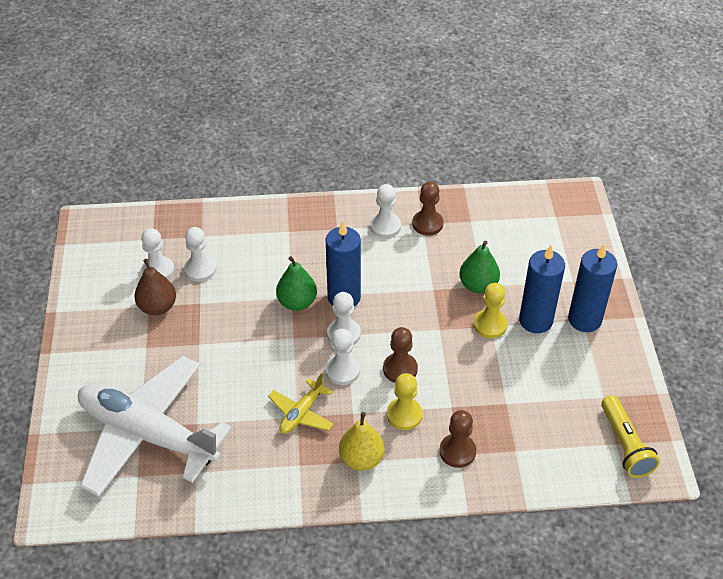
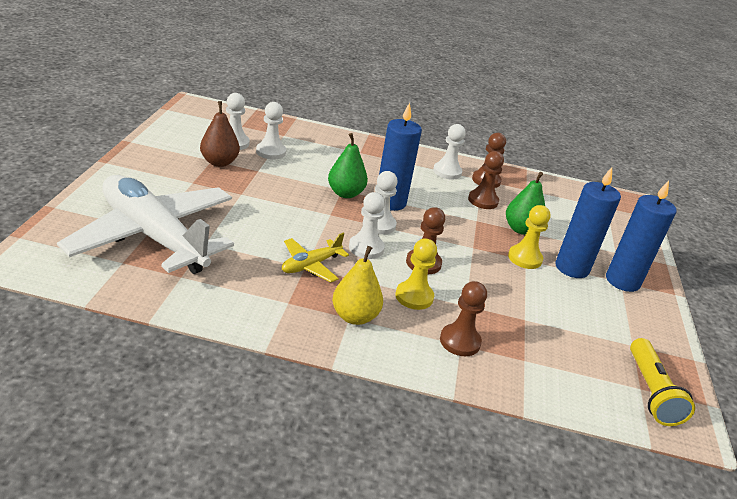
camera: 10 degrees right, 15 degrees down
none -> brown pawn [468,151,504,209]

